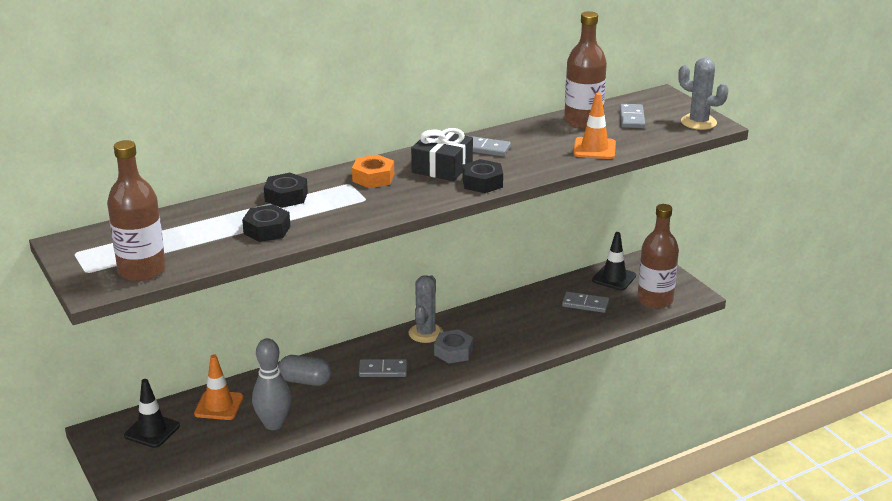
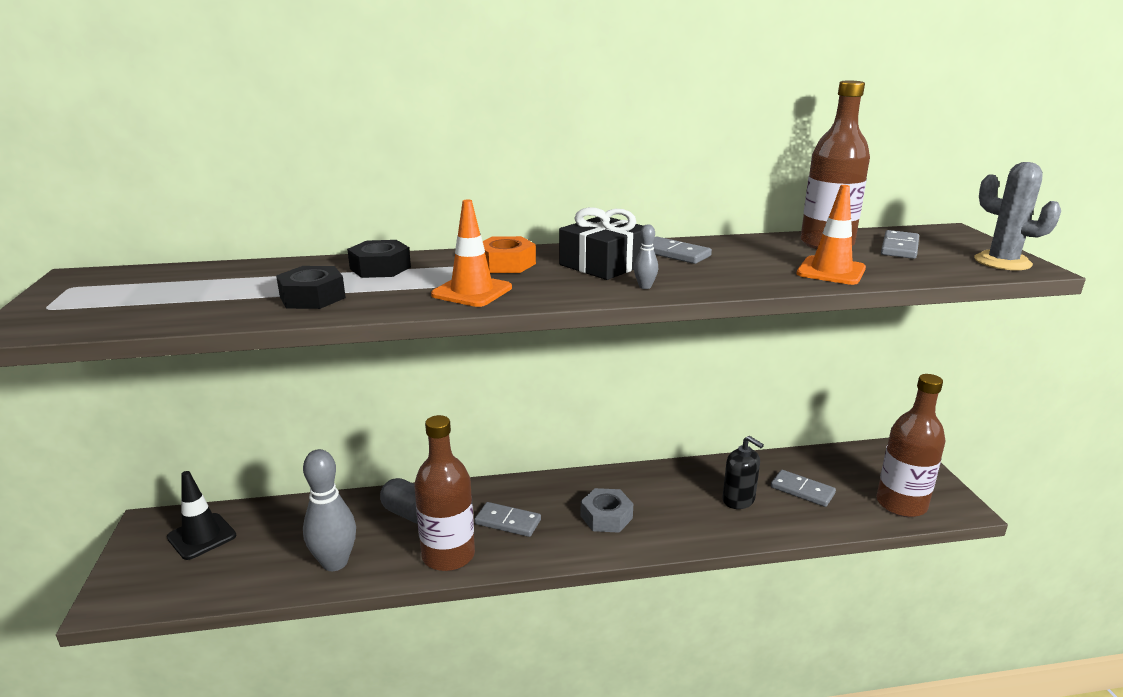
camera: 20 degrees right, 5 degrees down
brown bottle [107,140,166,281] -> brown bottle moved to [414,415,475,571]
orange traffic cone [194,354,243,420] -> orange traffic cone moved to [431,200,512,307]
grey cactus [408,275,443,343] -> none
black nut [462,159,503,193] -> grey bowling pin [634,224,658,289]
black traffic cone [592,232,636,291] -> none
none -> black soap dispenser [722,436,764,509]

